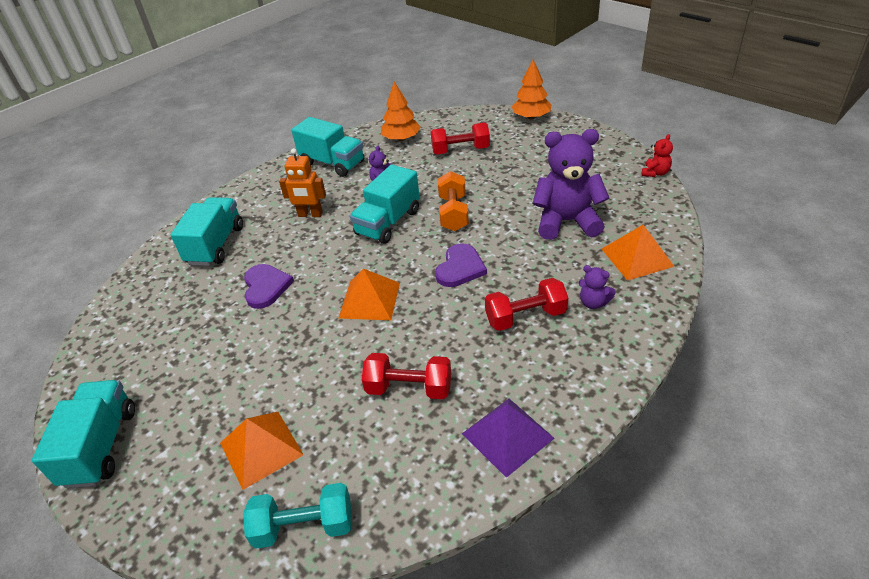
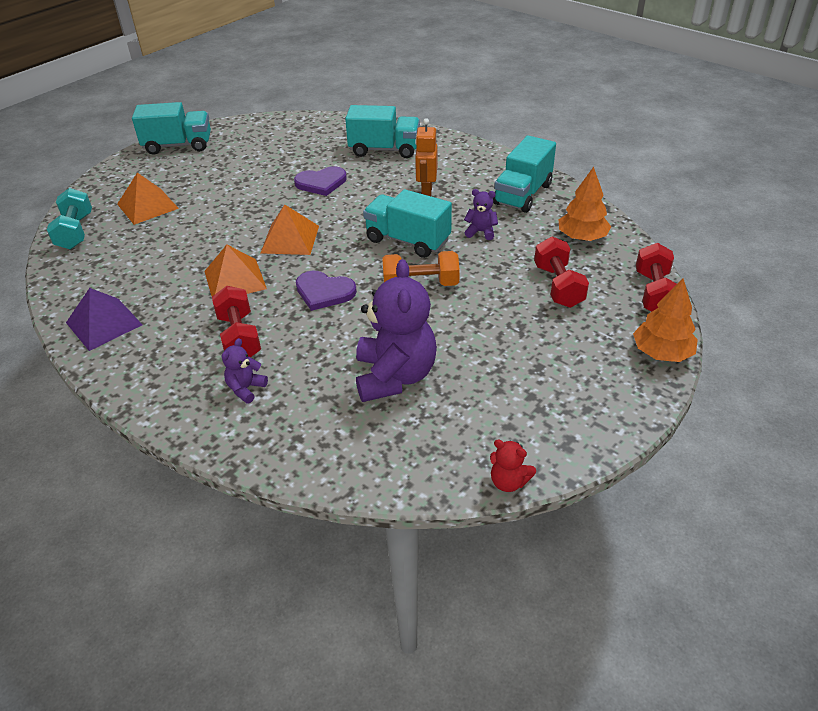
camera: 85 degrees right, 0 degrees up
red dumbbell [362,353,451,399] -> red dumbbell moved to [636,243,677,312]
orange pyramid [602,225,675,281] -> orange pyramid moved to [204,245,267,296]

